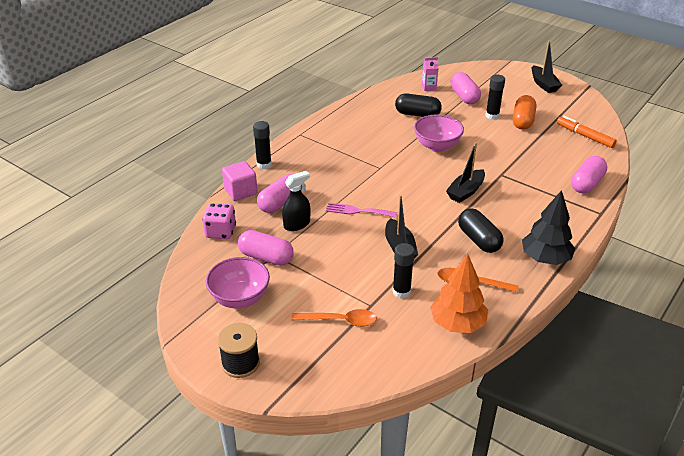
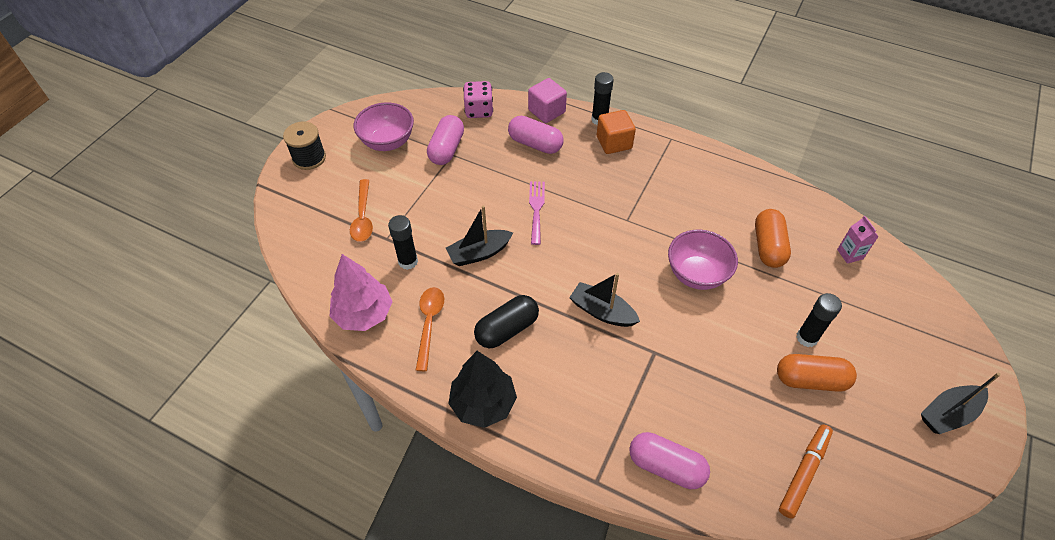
camera: 80 degrees right, 15 degrees up
black spray bottle [282,171,310,231] -> none
black capsule [395,94,442,117] -> orange capsule [755,209,791,268]
orange tree [430,254,488,333] -> pink tree [330,254,393,331]
pink capsule [450,72,481,104] -> none
none -> orange cube [597,110,636,154]

